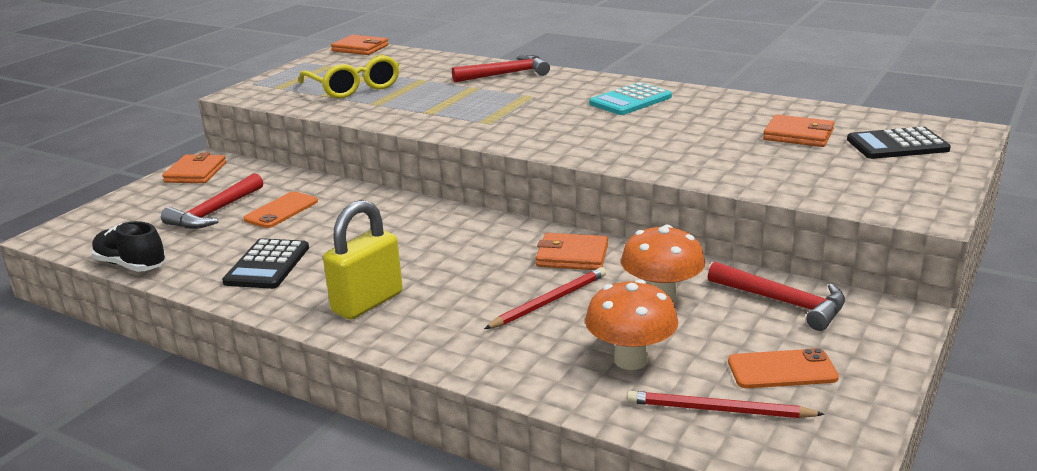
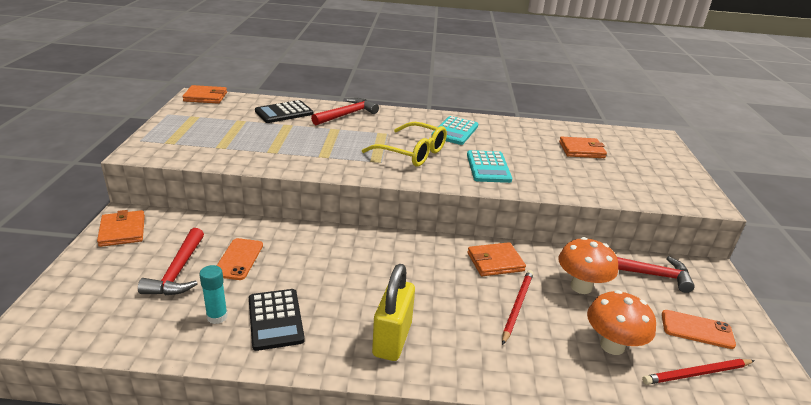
camera: 30 degrees left, 5 degrees up
black shoe [91,221,166,272] -> none
yellow glasses [299,55,399,99] -> yellow glasses moved to [362,122,447,166]
orange phone [728,348,839,388] -> orange phone turned 45 degrees clockwise [662,310,736,349]
black calculator [847,127,951,159] -> black calculator moved to [255,100,313,123]
none -> turquoise glue stick [199,265,228,324]
none -> turquoise calculator [467,150,512,183]

